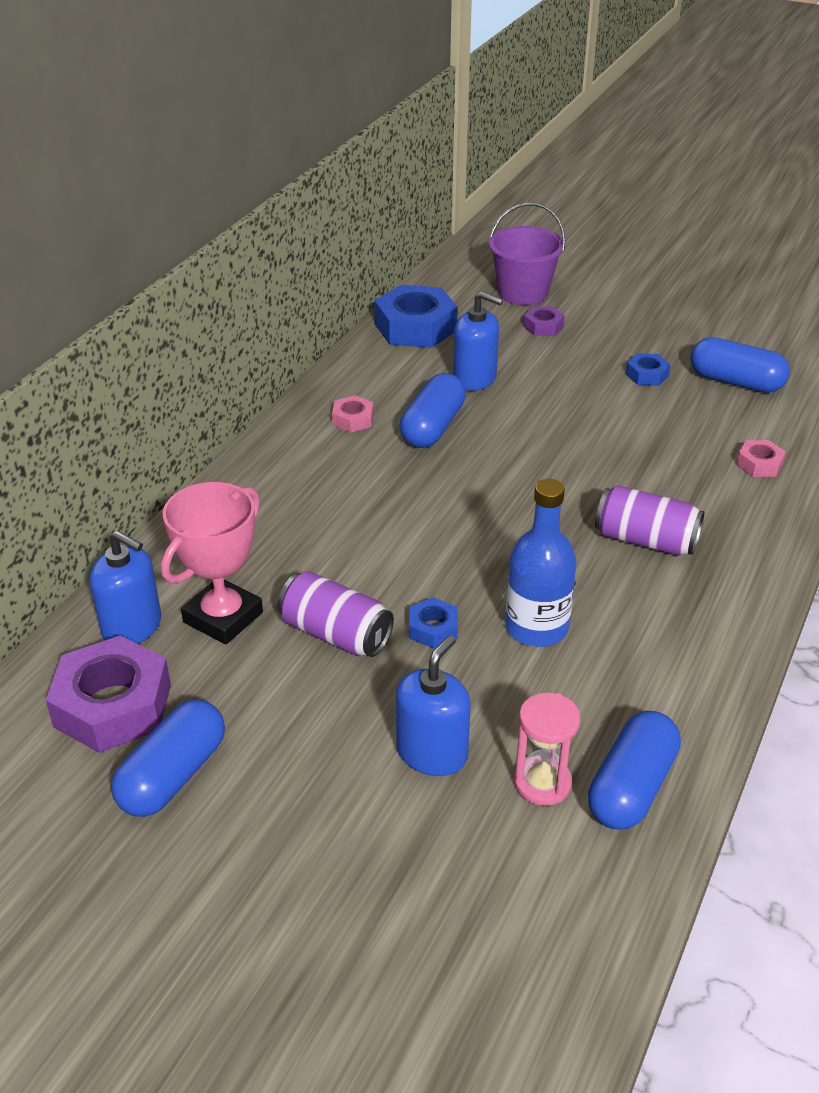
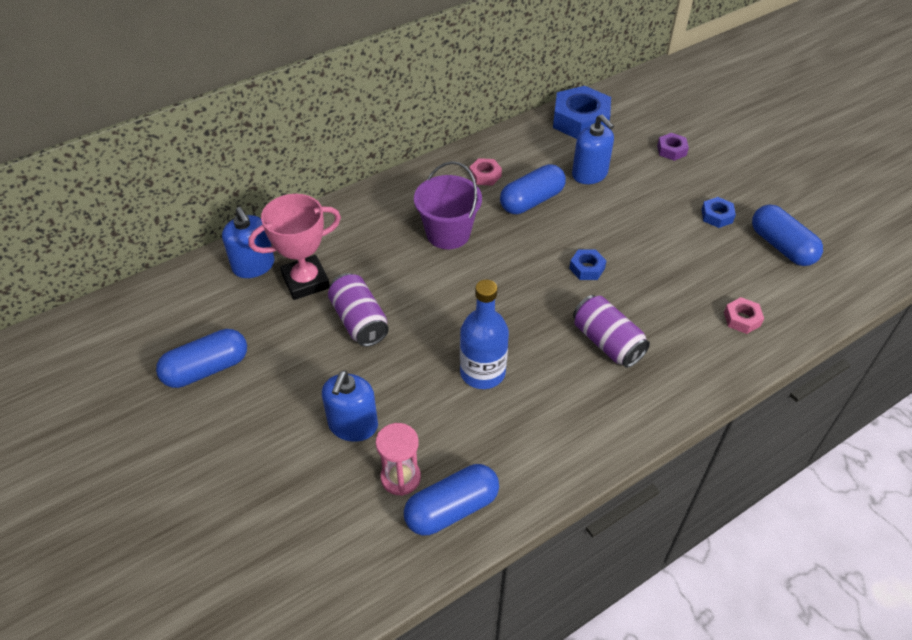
camera: 30 degrees right, 10 degrees up
purple nut [46,635,171,753] -> none
blue soap dispenser [396,635,471,776] -> blue soap dispenser turned 135 degrees clockwise [322,371,378,442]
blue nut [409,597,458,649] -> blue nut moved to [569,249,606,280]
purple bucket [489,203,566,305] -> purple bucket moved to [414,161,482,249]

